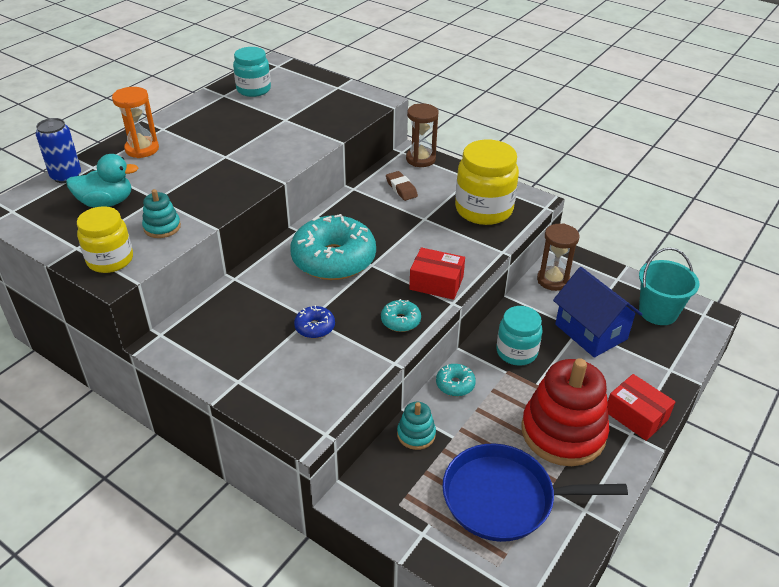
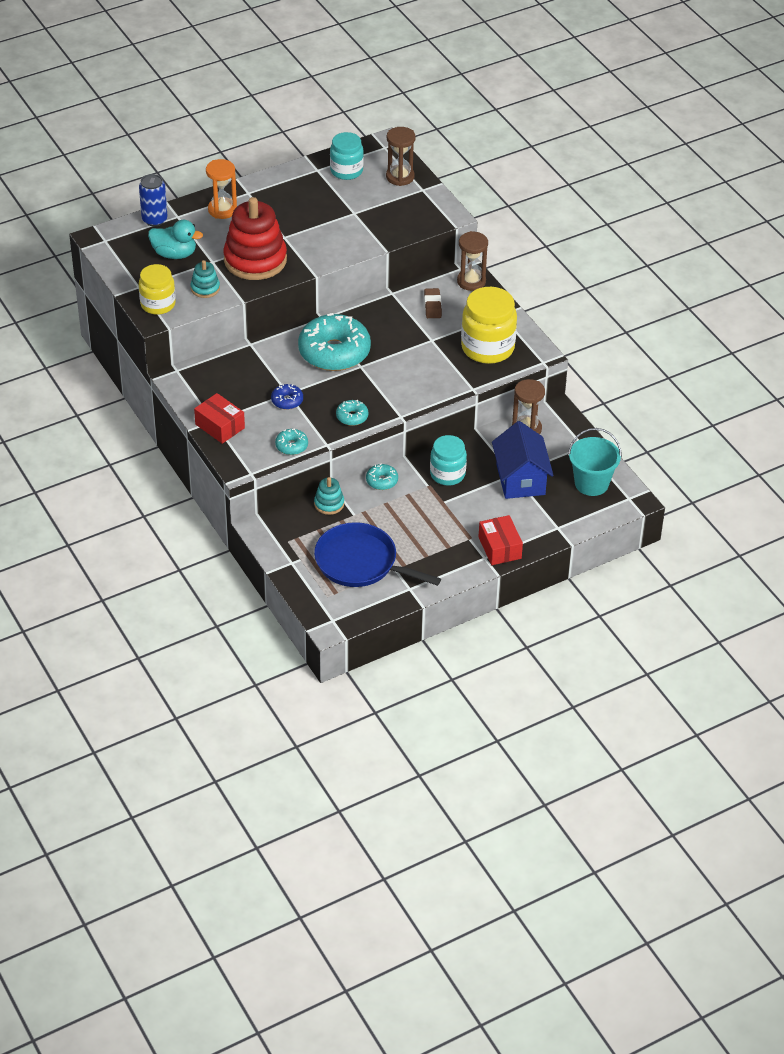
camera: 25 degrees right, 5 degrees up
red box [409,247,465,300] -> red box moved to [194,393,245,444]
red stacking toy [521,358,609,466] -> red stacking toy moved to [223,197,287,280]
none -> turquoise donut [275,428,308,455]
none -> brown hourglass [386,127,416,186]

